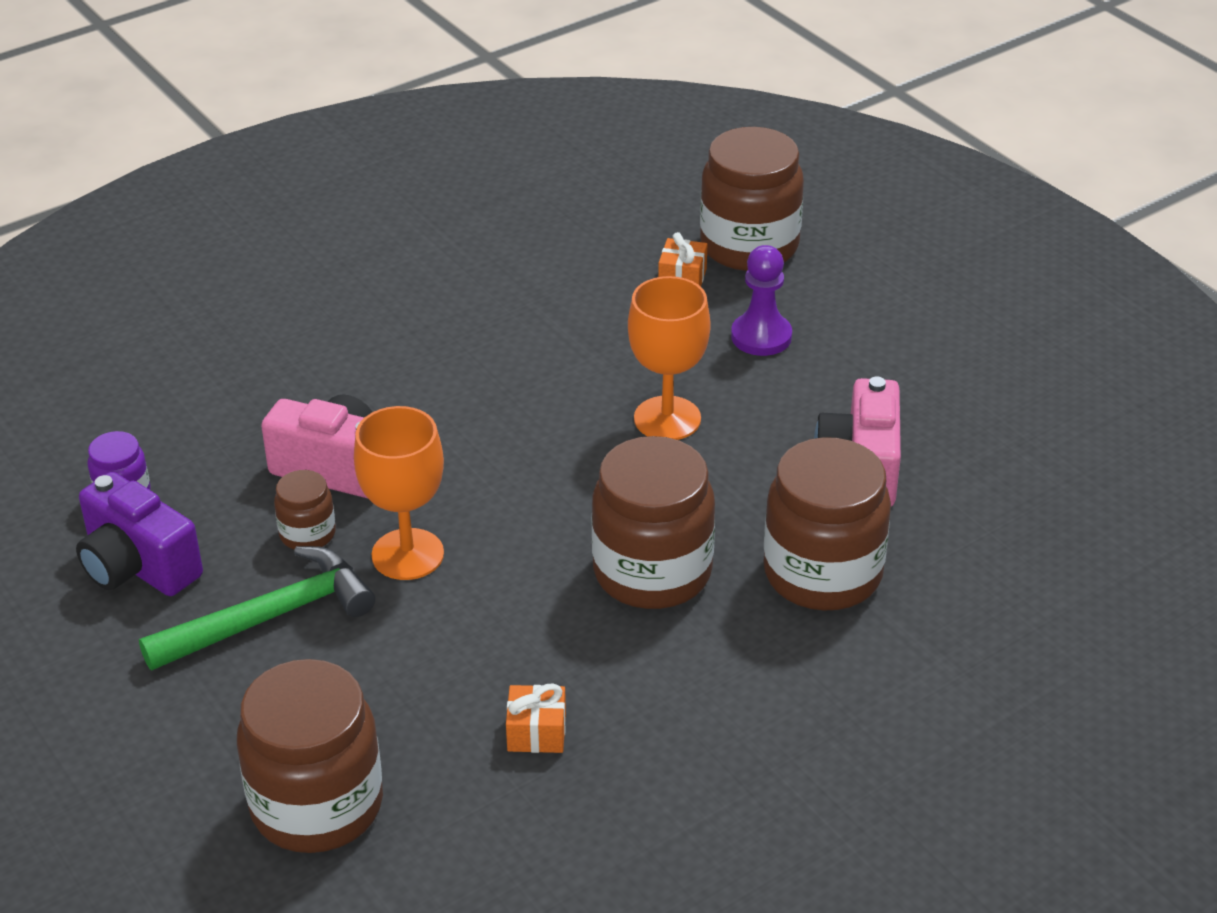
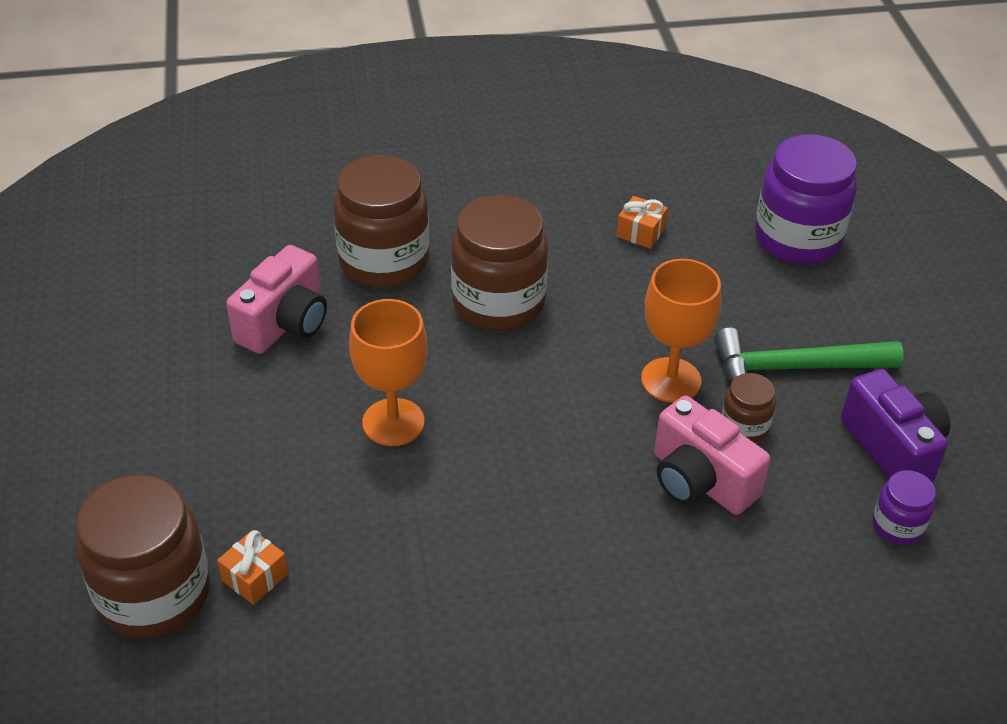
camera: 155 degrees left, 5 degrees up
brown jar [237,659,383,853] -> purple jar [755,134,857,264]
purple pawn [731,245,792,356] -> none

